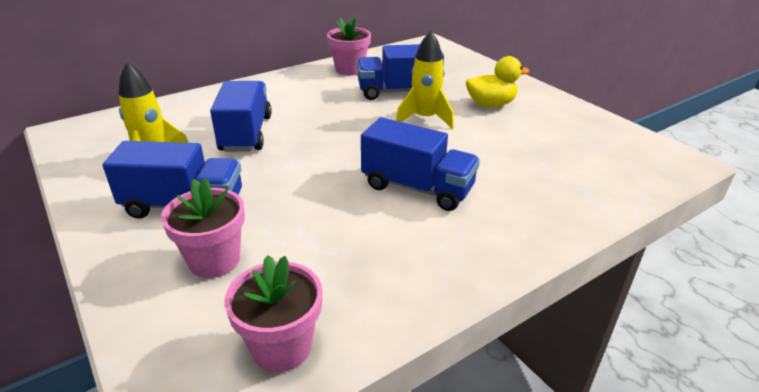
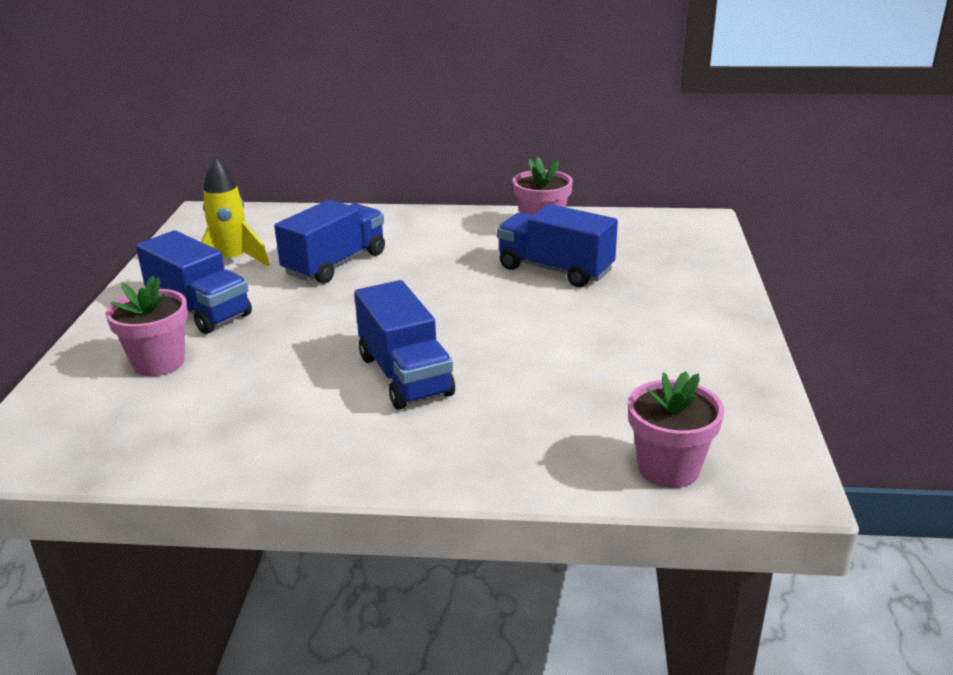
camera: 40 degrees right, 5 degrees down
pink flower pot [224,255,323,372] -> pink flower pot moved to [628,371,724,488]
yellow rocket [396,31,454,129] -> none
yellow duck [466,56,530,107] -> none

